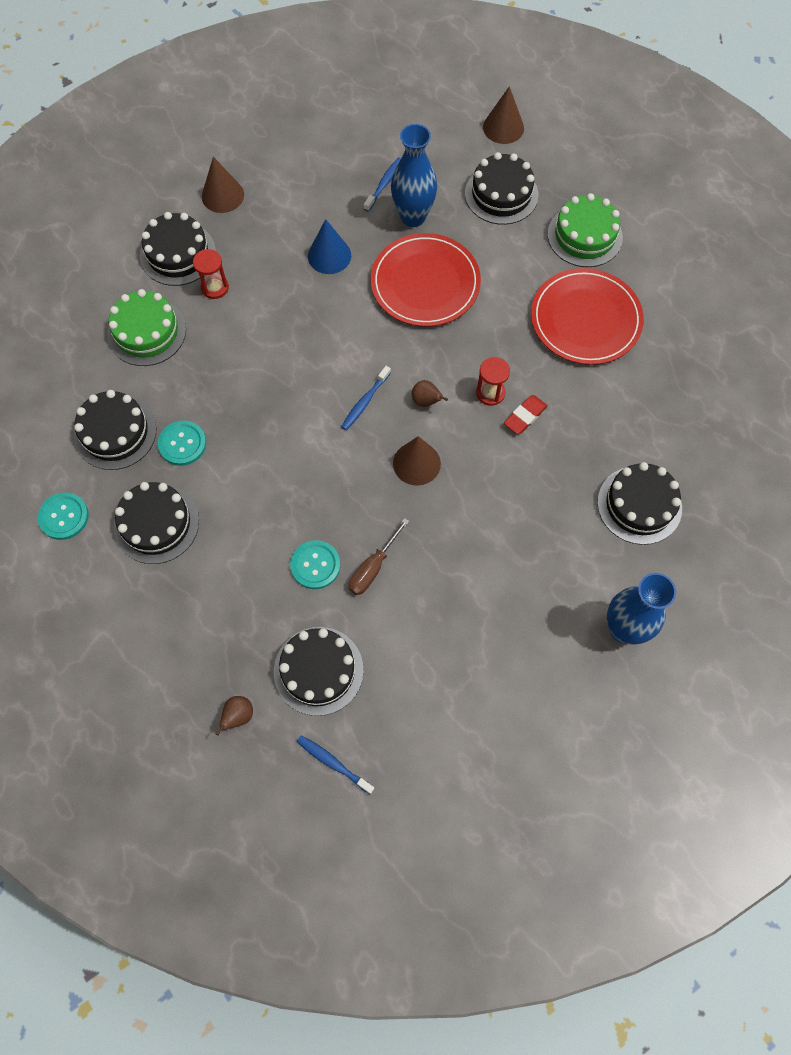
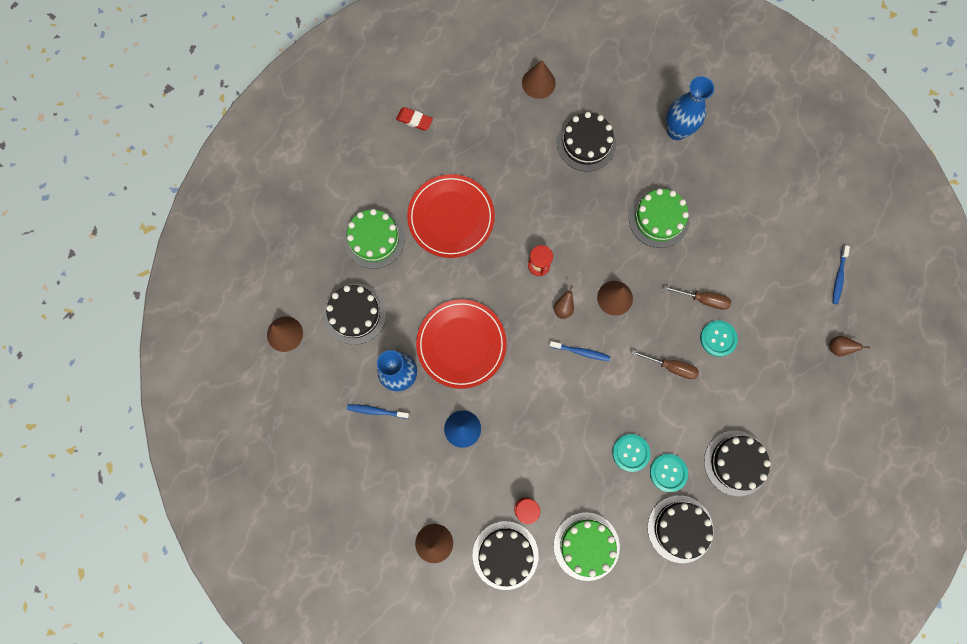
camera: 110 degrees left, 10 degrees up
turquoise button [38,493,89,540] -> turquoise button moved to [612,434,650,472]
black cake [274,627,364,716] -> none
red eraser [504,395,548,434] -> red eraser moved to [396,107,433,131]
none -> brown cone [522,60,556,99]
none -> green cake [629,188,690,248]
none -> brown screwdriver [631,350,699,379]

